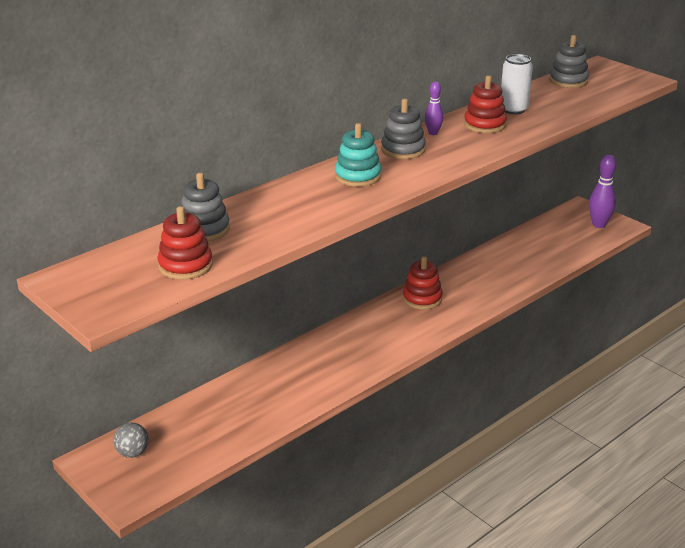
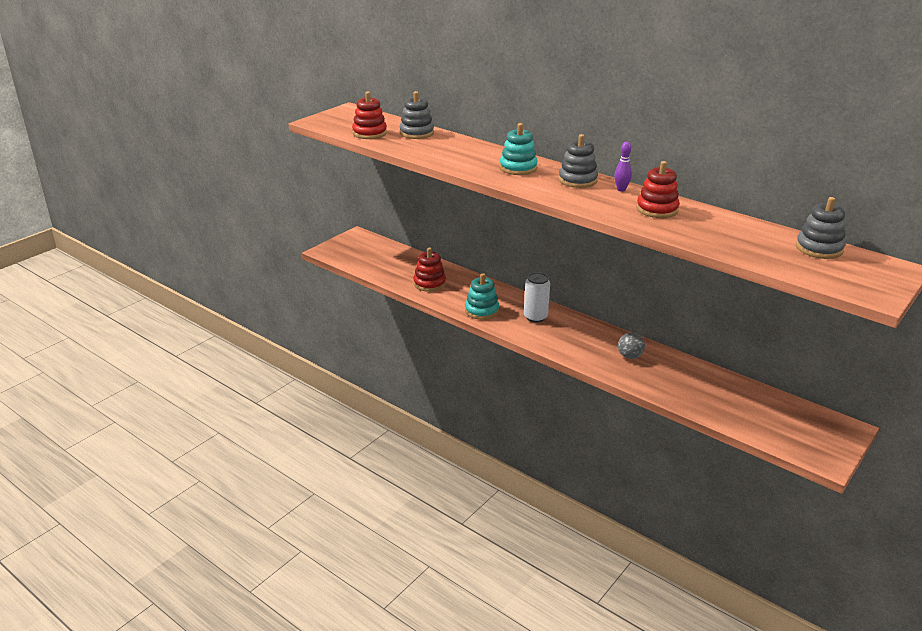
camera: 80 degrees right, 0 degrees up
grey ball [113,423,149,458] -> grey ball moved to [618,333,645,359]
red stacking toy [403,256,443,310] -> red stacking toy moved to [413,248,446,292]
white can [501,54,533,114] -> white can moved to [524,272,550,323]
purple bowling pin [589,155,616,228] -> none
none -> turquoise stacking toy [465,273,499,320]

